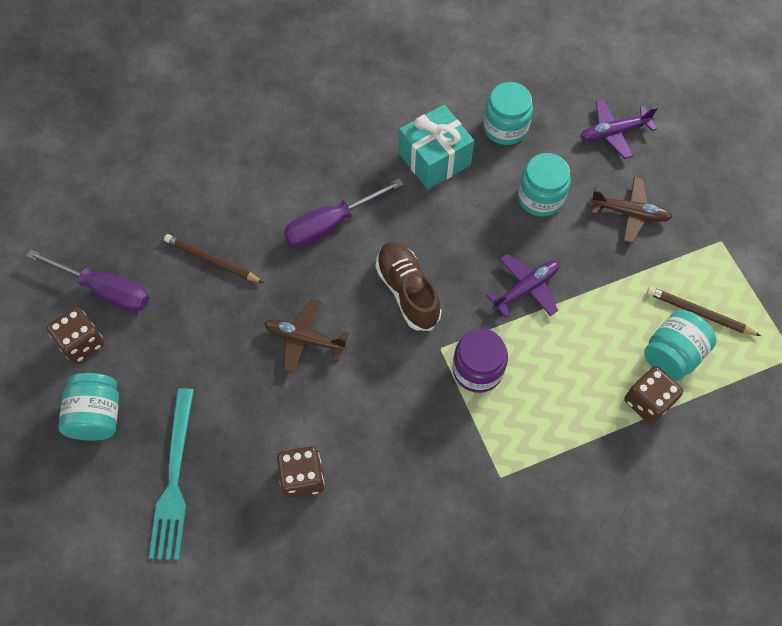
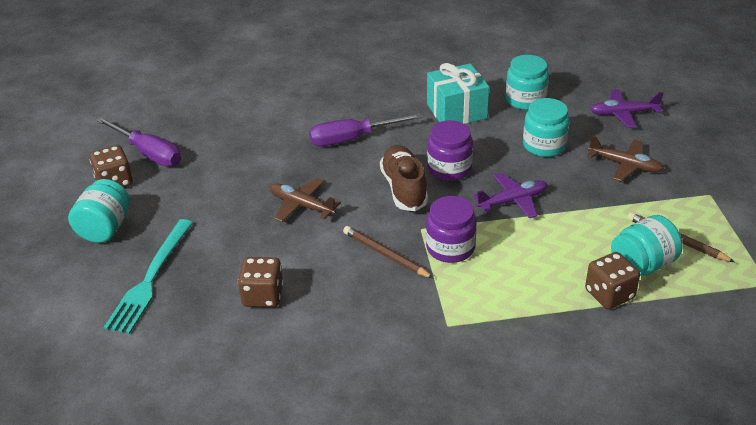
camera: 15 degrees right, 25 degrees down
brown pencil [164,234,264,283] -> brown pencil moved to [343,226,434,279]
none -> purple jar [427,120,473,181]

